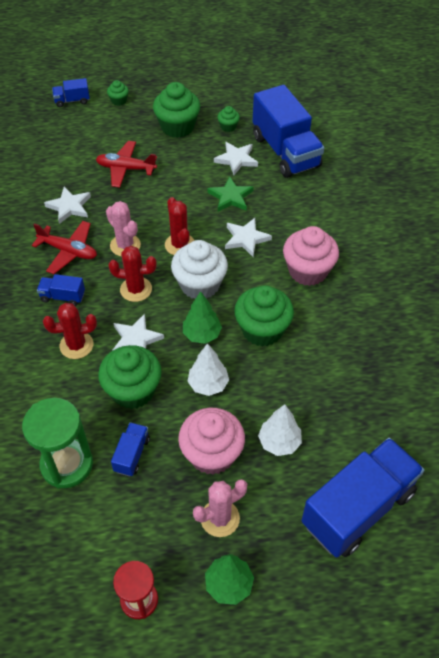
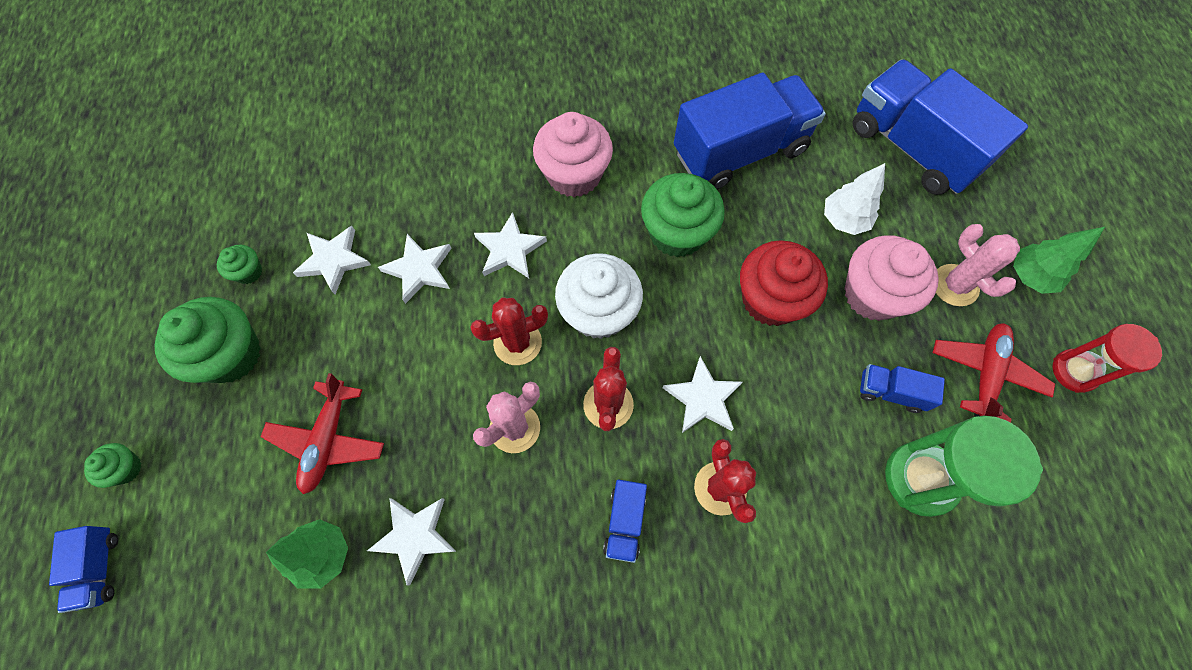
camera: 90 degrees left, 15 degrees up
red plane [32,221,97,274] -> red plane moved to [933,323,1055,423]
green cupcake [98,345,161,409] -> none
green tree [183,291,222,344] -> green tree moved to [266,519,348,589]
white tree [187,343,229,396] -> red cupcake [740,240,828,326]
green star [208,176,254,211] -> white star [378,234,452,304]
blue truck [252,85,324,178] -> blue truck moved to [674,73,826,190]

